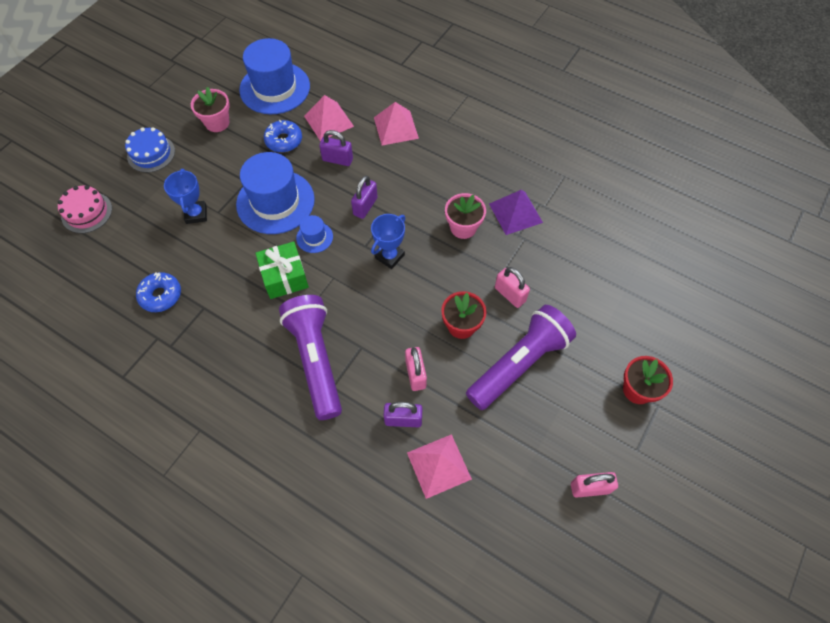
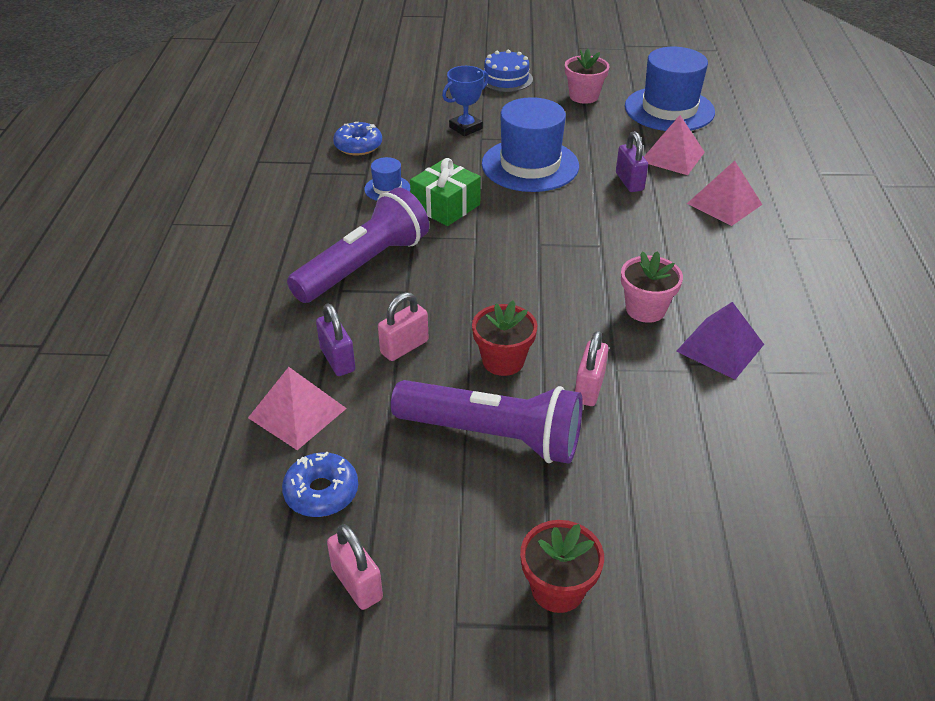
camera: 60 degrees right, 20 degrees down
pink cake [58,185,112,233] -> none
blue donut [264,120,302,153] -> blue donut moved to [282,452,358,517]
blue hat [296,215,333,253] -> blue hat moved to [364,157,410,201]
purple padlock [351,176,378,219] -> none
blue trophy [371,214,405,269] -> none

